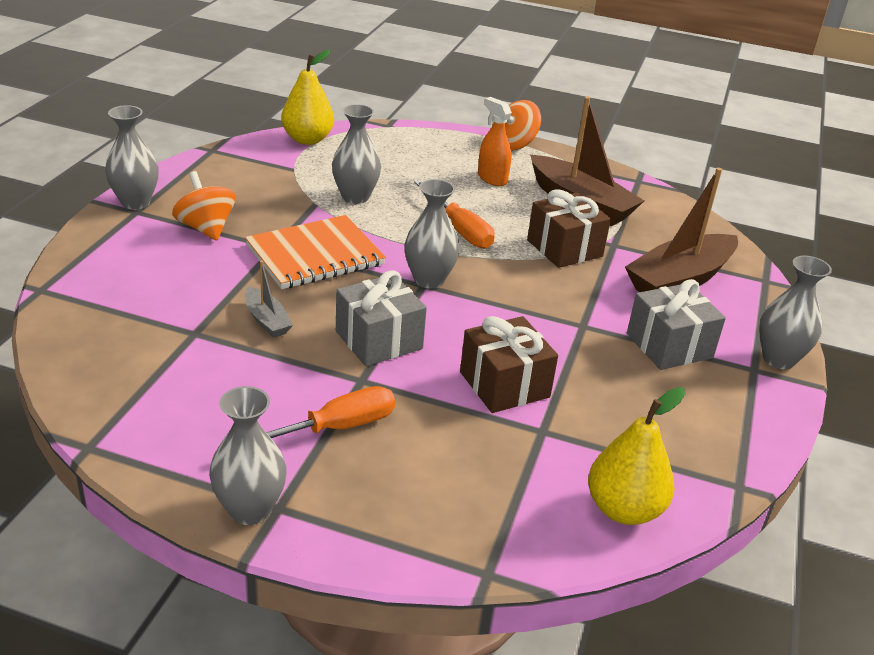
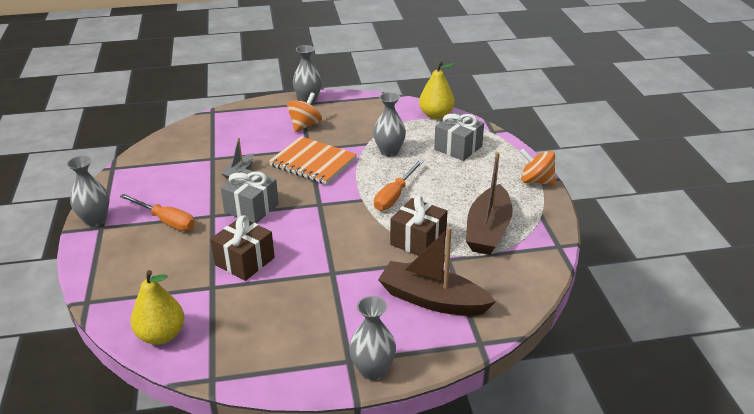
camera: 65 degrees right, 0 degrees up
grey vase [405,179,460,289] -> none
orange spray bottle [478,97,512,186] -> none
grey gift [627,279,726,370] -> grey gift moved to [434,112,484,161]

